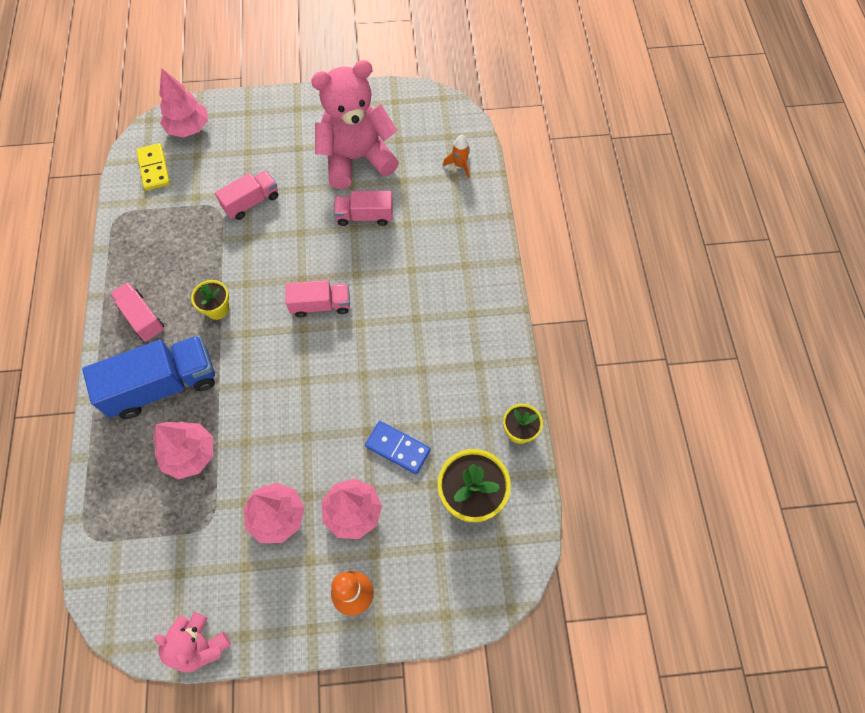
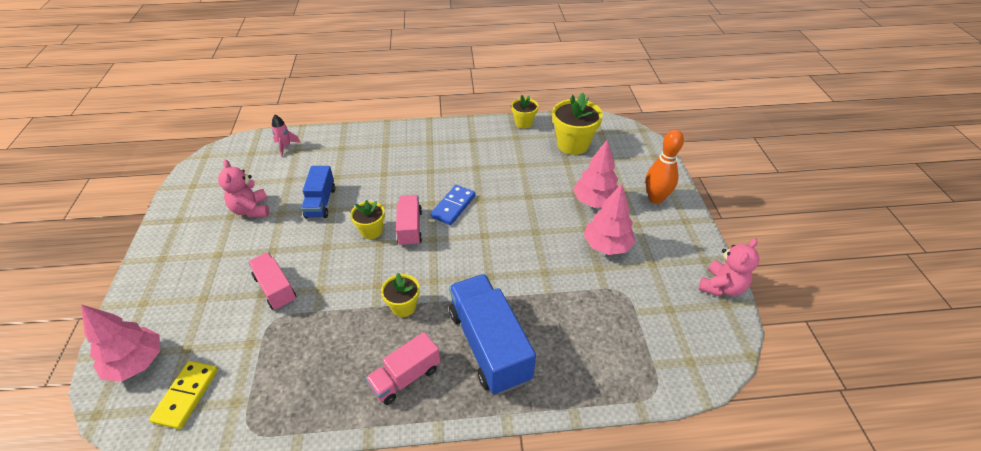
camera: 90 degrees left, 20 degrees down
yellow domino [136,143,170,191] -> yellow domino turned 60 degrees counterclockwise [149,361,218,429]
pink tree [153,421,213,479] -> none
pink teddy bear [311,60,399,189] -> pink teddy bear [218,160,269,218], size x0.53
pink truck [334,191,393,226] -> blue truck [301,166,335,218]
blue domino [365,421,431,474] -> blue domino moved to [430,185,476,225]
orange rocket [443,135,470,178] -> pink rocket [272,115,301,157]
none -> yellow flower pot [350,200,385,239]

